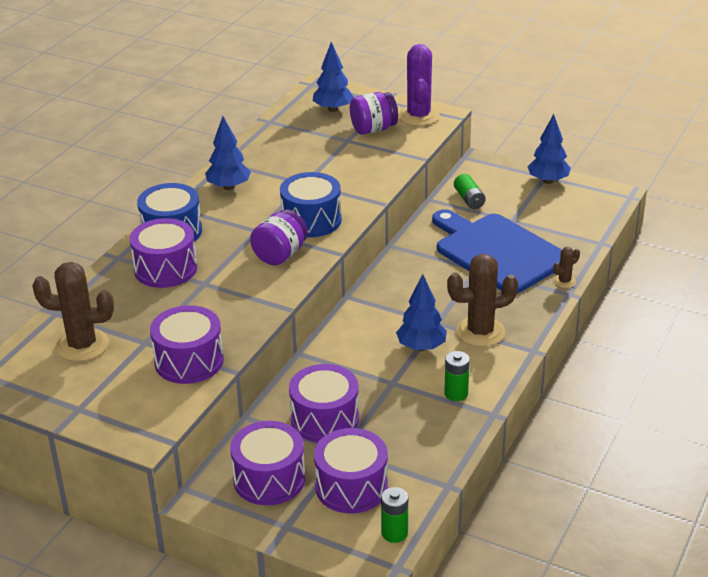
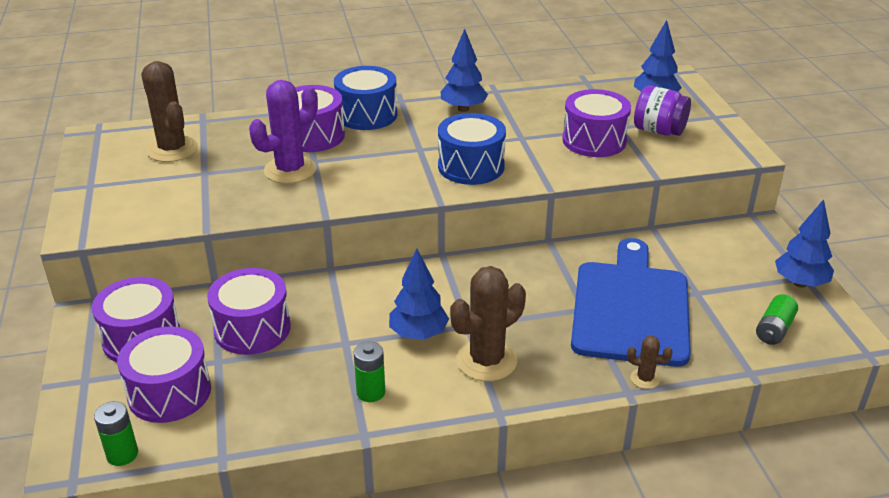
camera: 50 degrees right, 0 degrees up
purple drum [150,305,224,384] -> purple drum moved to [562,89,631,157]
purple jar [250,210,308,265] -> none
purple cactus [398,44,440,126] -> purple cactus moved to [249,80,318,184]
brown cactus [447,254,518,347] -> brown cactus turned 75 degrees counterclockwise [450,266,526,381]
green battery [454,174,486,209] -> green battery moved to [756,294,798,345]

